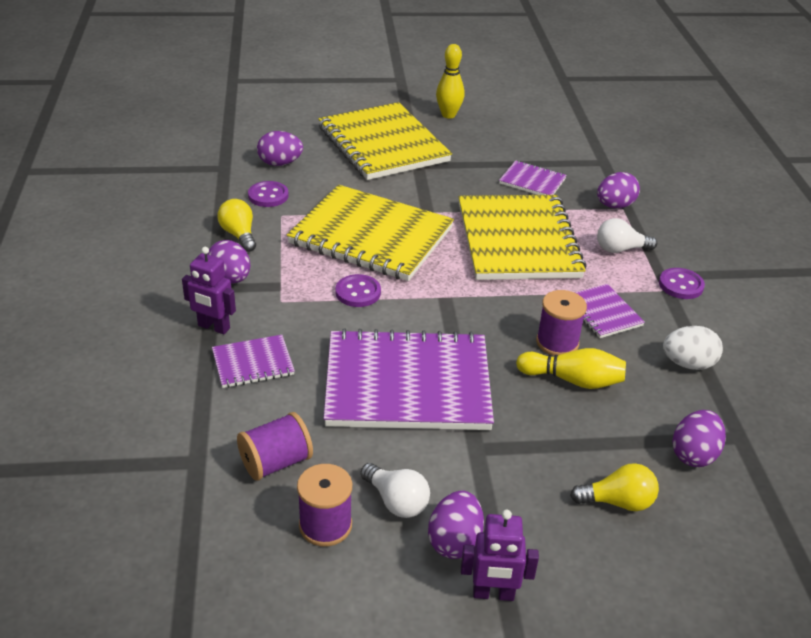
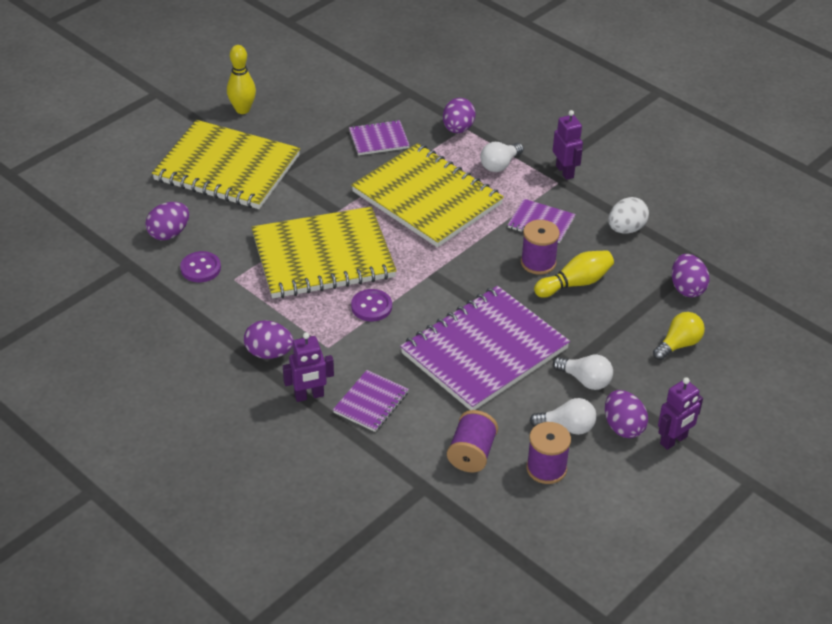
camera: 40 degrees left, 5 degrees up
yellow light bulb [217,199,256,252] -> none
purple button [659,268,705,299] -> purple robot [553,110,583,180]
none -> white light bulb [553,355,613,390]

